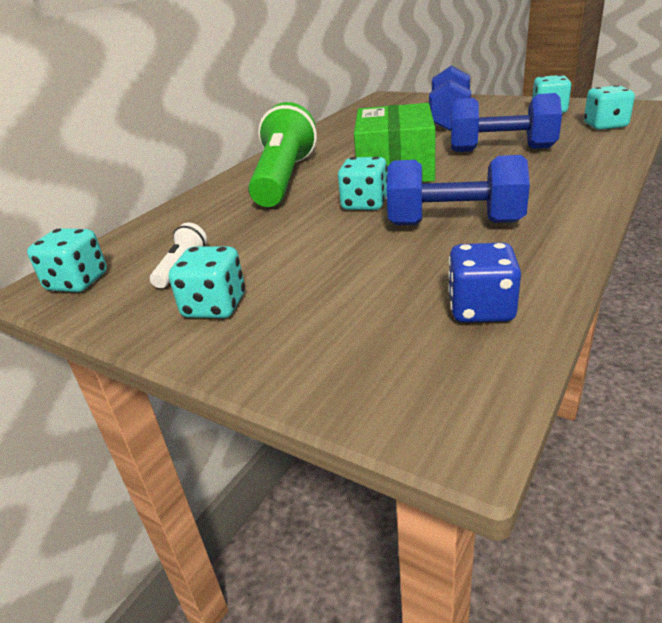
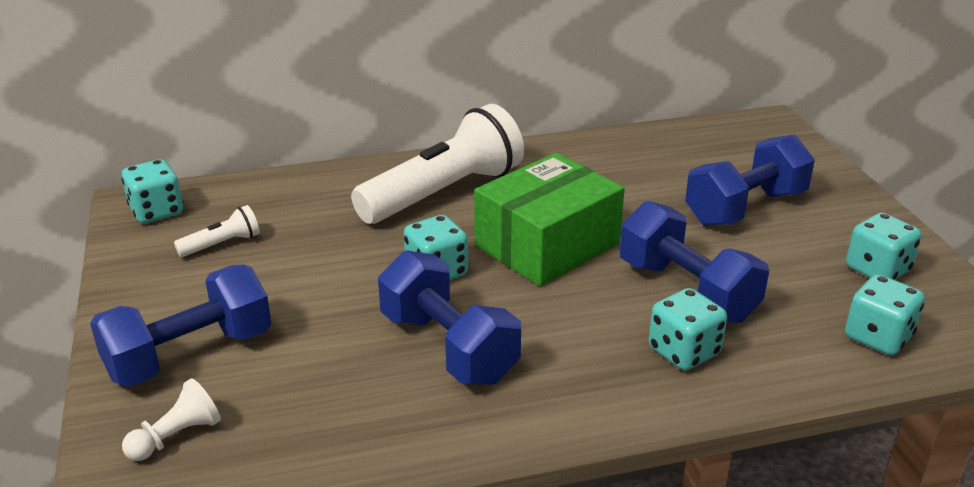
camera: 40 degrees right, 0 degrees up
turquoise dice [169,246,245,318] -> turquoise dice moved to [649,288,727,371]
green flashlight [248,102,317,207] -> white flashlight [351,104,524,224]
blue dice [448,242,521,322] -> none
none -> blue dumbbell [90,265,271,387]
none -> white pawn [122,378,221,461]

